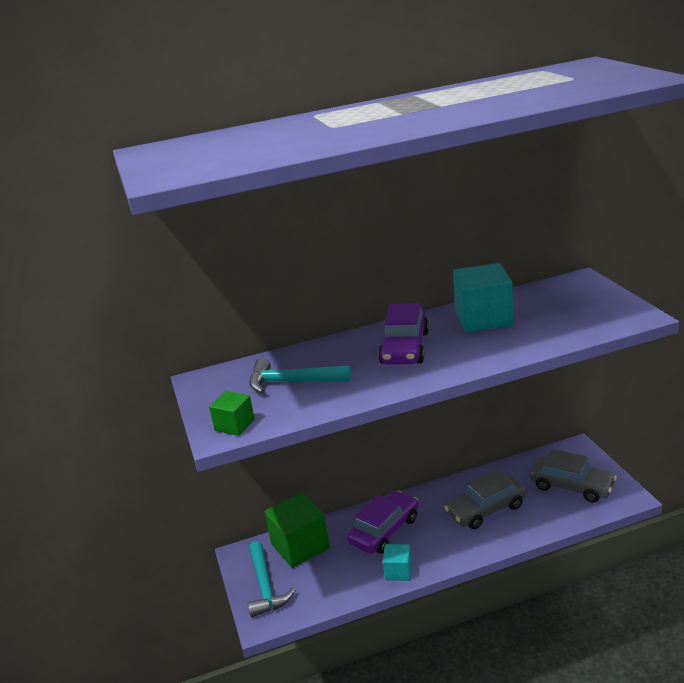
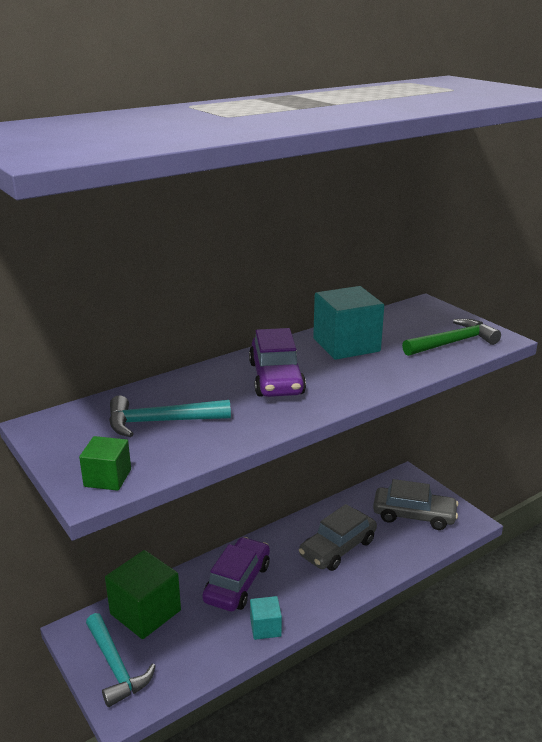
camera: 20 degrees left, 0 degrees up
none -> green hammer [402,319,501,356]

